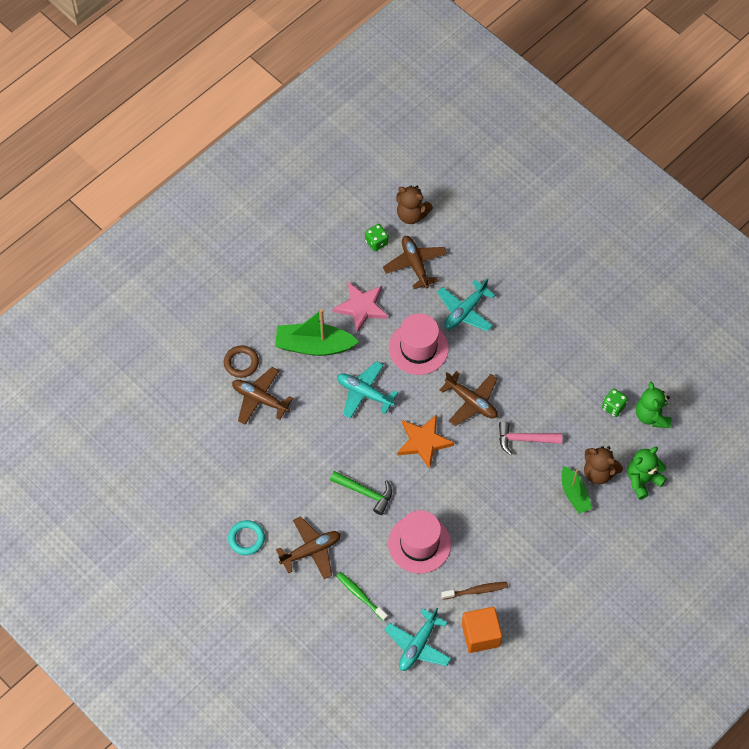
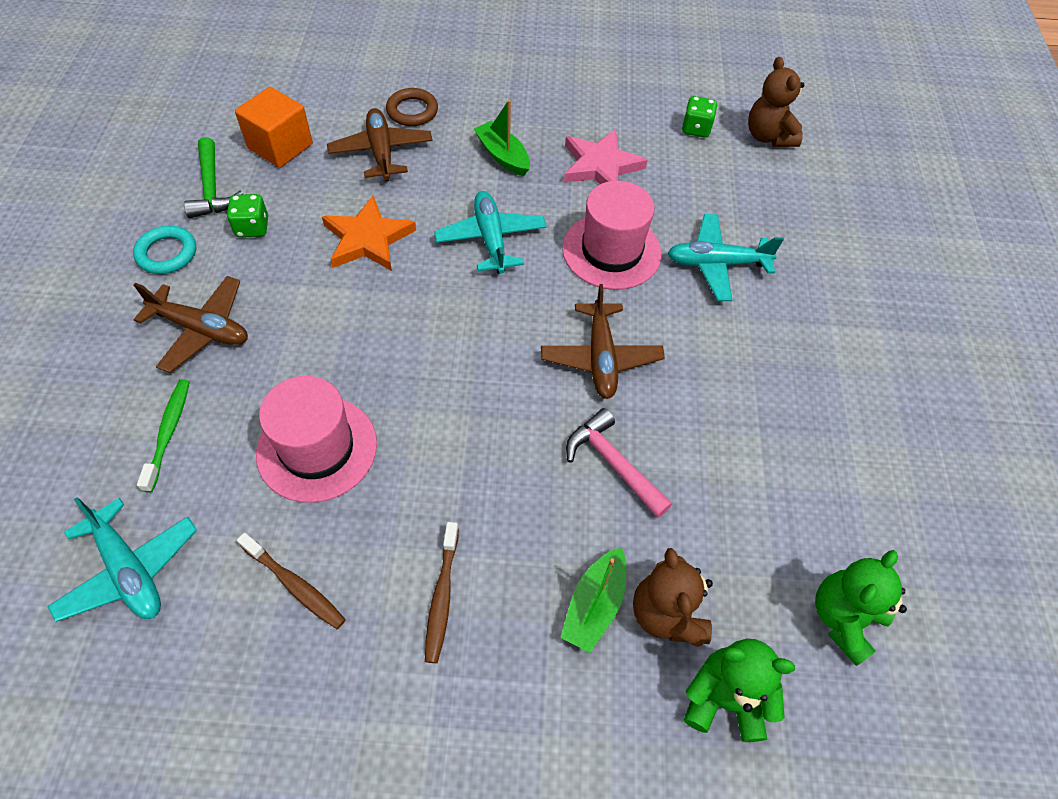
camera: 45 degrees right, 5 degrees down
green boat [275,309,359,356] -> green boat [474,100,530,176], size x0.61
green hammer [330,471,392,515] -> green hammer moved to [184,137,243,218]
brown plane [383,236,447,289] -> none
turquoise plane [385,608,451,671] -> turquoise plane turned 120 degrees counterclockwise [47,497,197,622]
orange star [398,414,454,469] -> orange star moved to [322,196,416,271]
orange cube [462,607,502,653] -> orange cube moved to [235,87,313,168]
green dice [602,388,628,417] -> green dice moved to [227,194,268,237]
none -> brown toothbrush [425,522,459,663]

